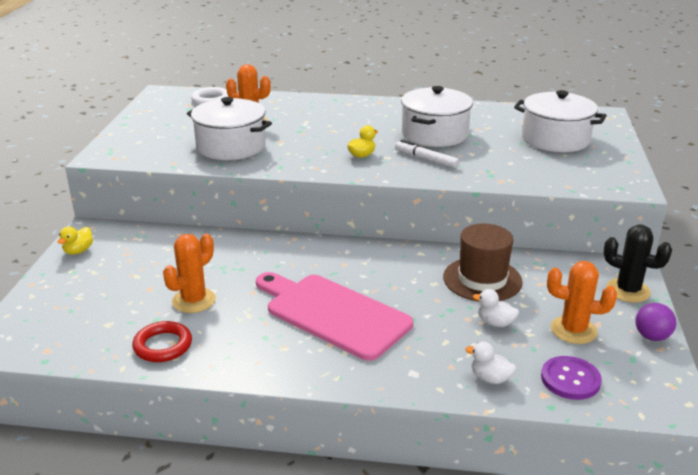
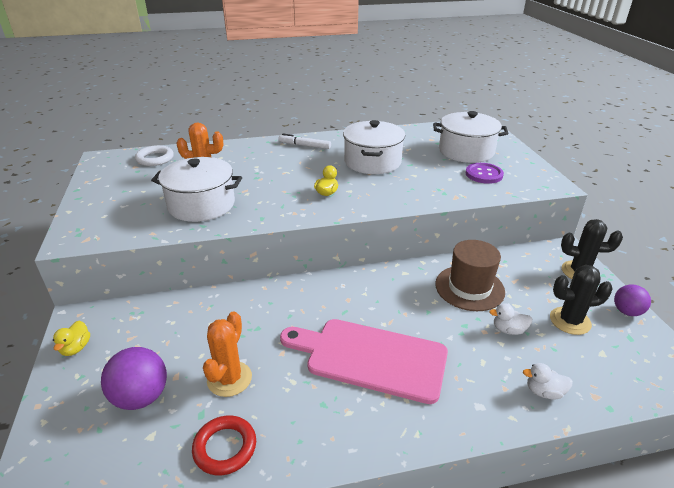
camera: 20 degrees left, 5 degrees up
white marker [395,140,460,168] -> white marker moved to [279,133,331,149]
purple button [541,356,602,400] -> purple button moved to [466,163,504,184]
orange cactus [547,261,617,344] -> black cactus [550,265,613,335]
none -> purple ball [101,347,167,410]

